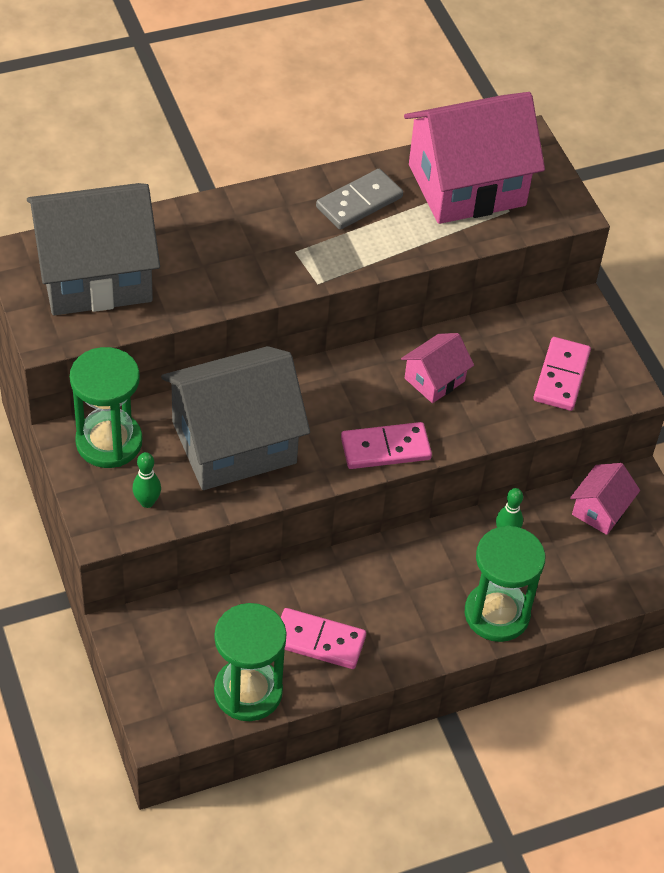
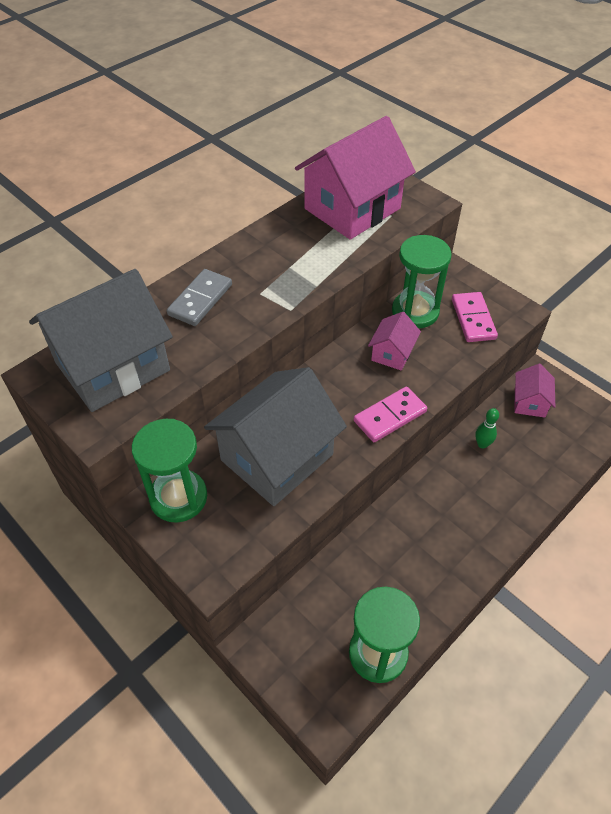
camera: 20 degrees left, 0 degrees up
green bowling pin [132,452,161,508] -> none
pink domino [281,608,366,669] -> none
grey domino [316,169,403,230] -> grey domino moved to [167,269,232,326]
green hourglass [465,526,545,642] -> green hourglass moved to [392,235,452,328]

